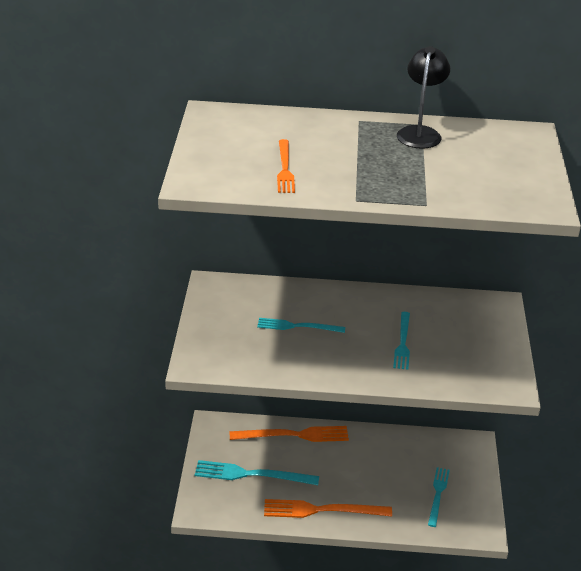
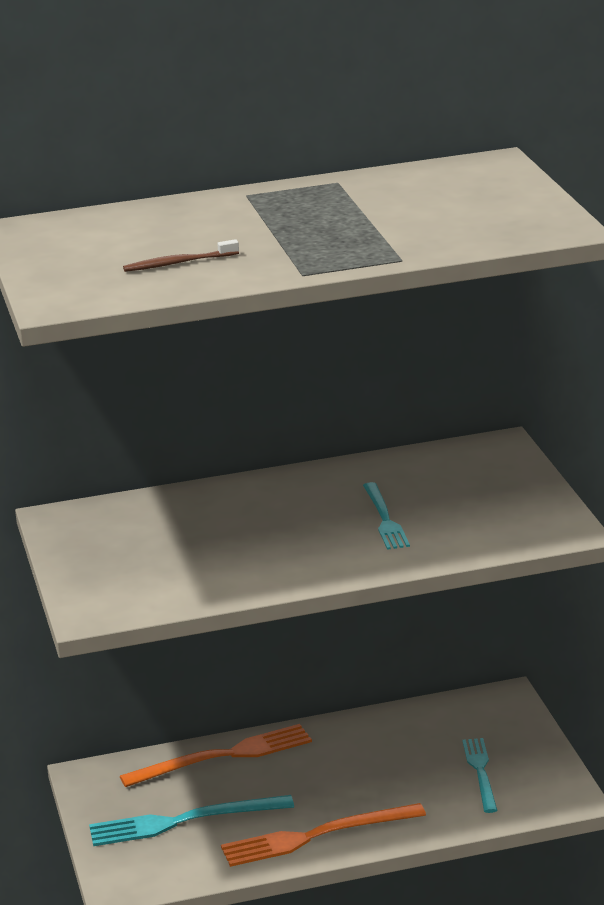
camera: 15 degrees left, 10 degrees down
turquoise fork [257,318,345,333] -> none
orange fork [277,139,295,193] -> brown toothbrush [123,239,239,272]
black lamp [397,46,450,149] -> none

